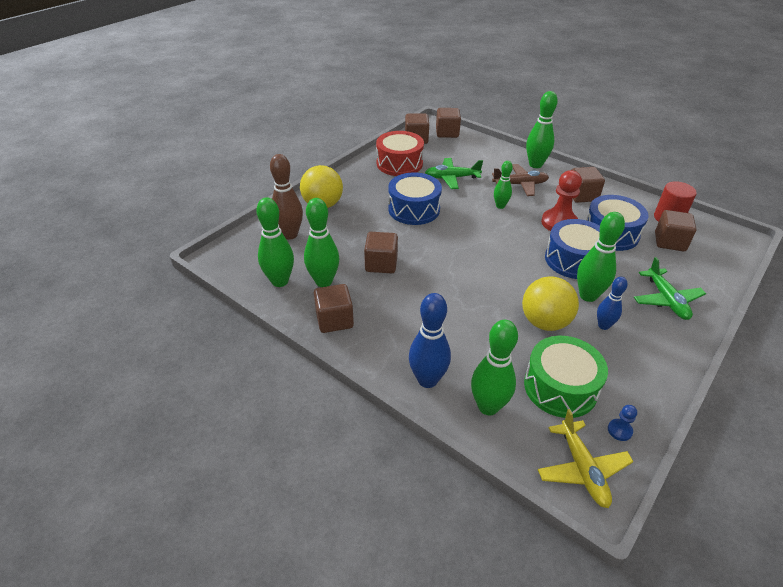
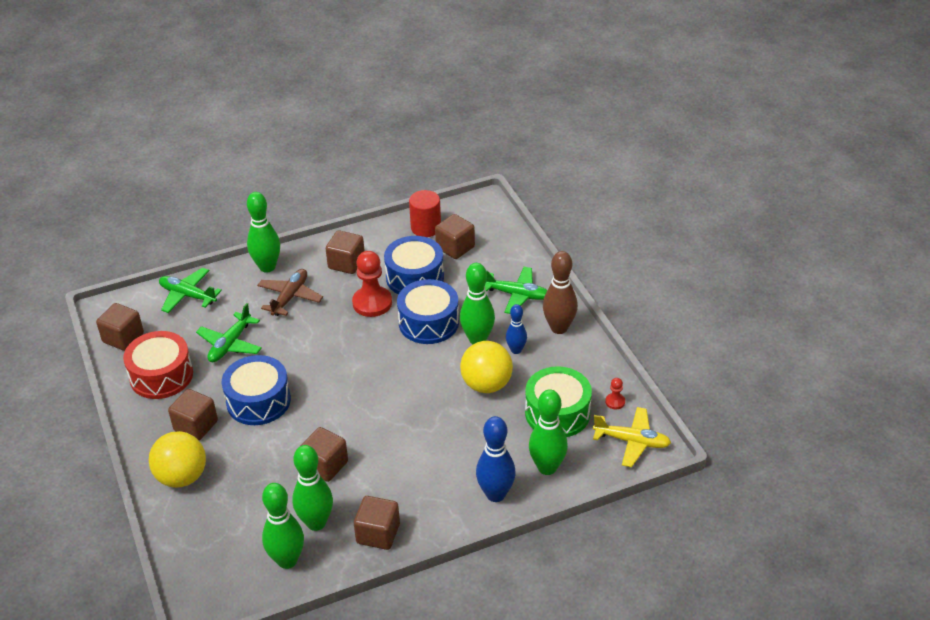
camera: 60 degrees left, 0 degrees up
brown bowling pin [270,154,303,240] -> brown bowling pin moved to [543,251,578,334]
brown cube [436,108,461,138] -> brown cube moved to [168,389,218,440]
green bowling pin [494,161,513,209] -> none
blue pawn [608,405,637,441] -> red pawn [605,378,625,409]
none -> green plane [159,268,222,313]

